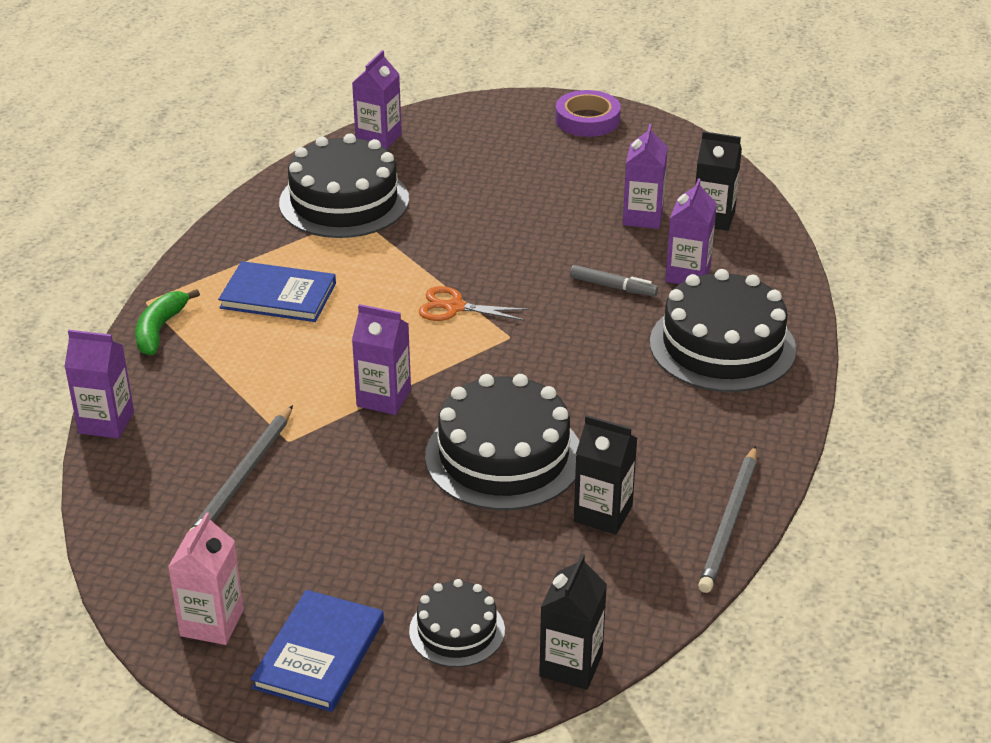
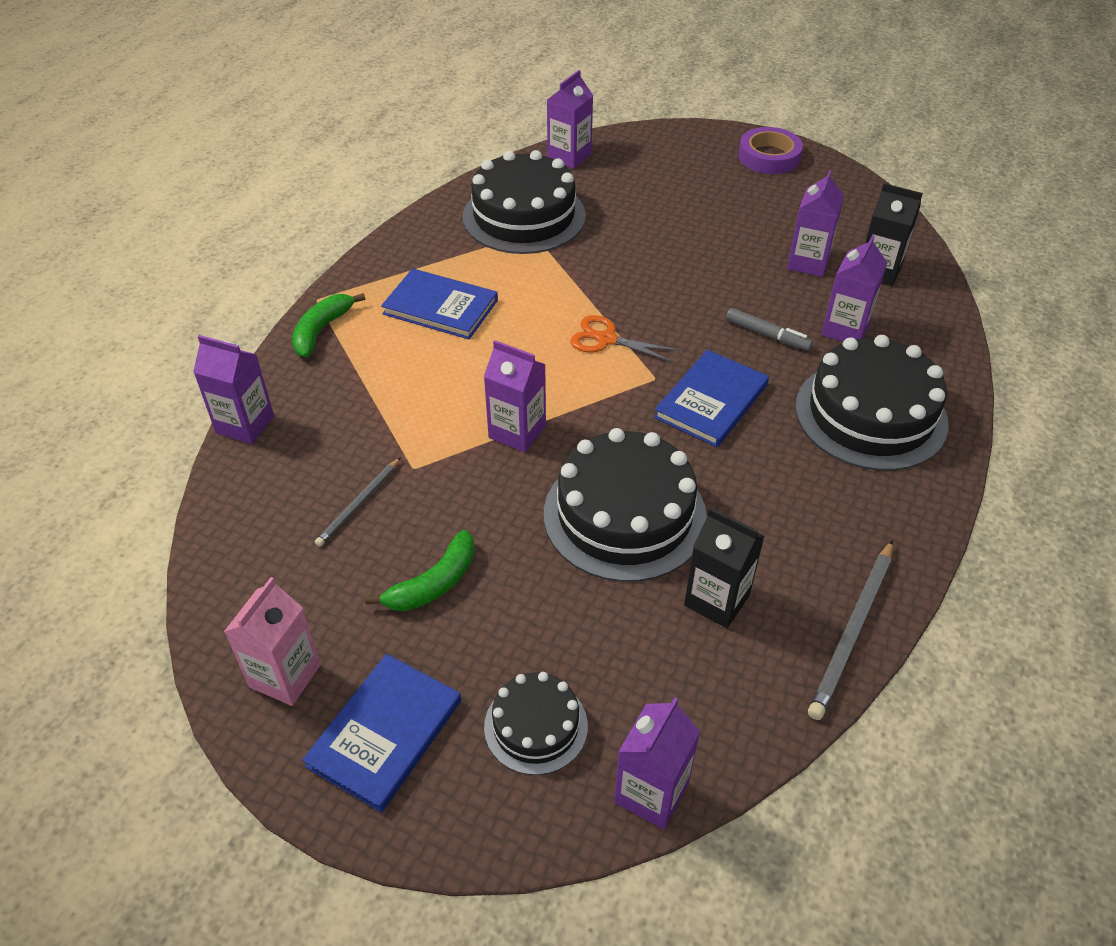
camera: 10 degrees right, 10 degrees up
grey pencil [188,405,293,532] -> grey pencil [315,457,401,547], size x0.62
black carton [539,554,607,690] -> purple carton [614,697,700,829]
none -> green banana [365,530,475,611]
none -> blue book [654,350,769,447]

